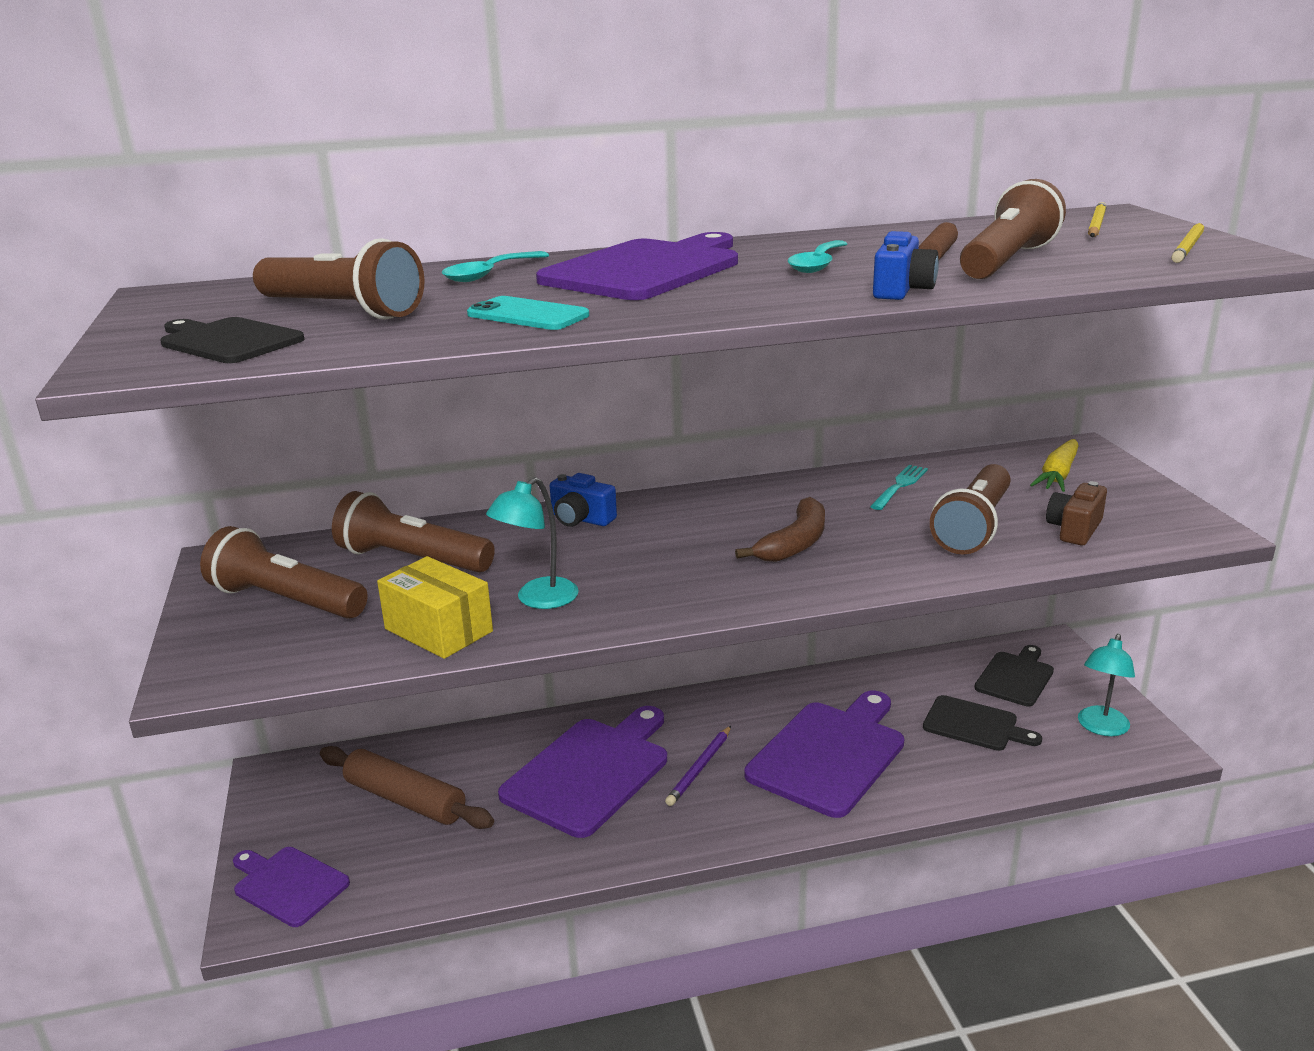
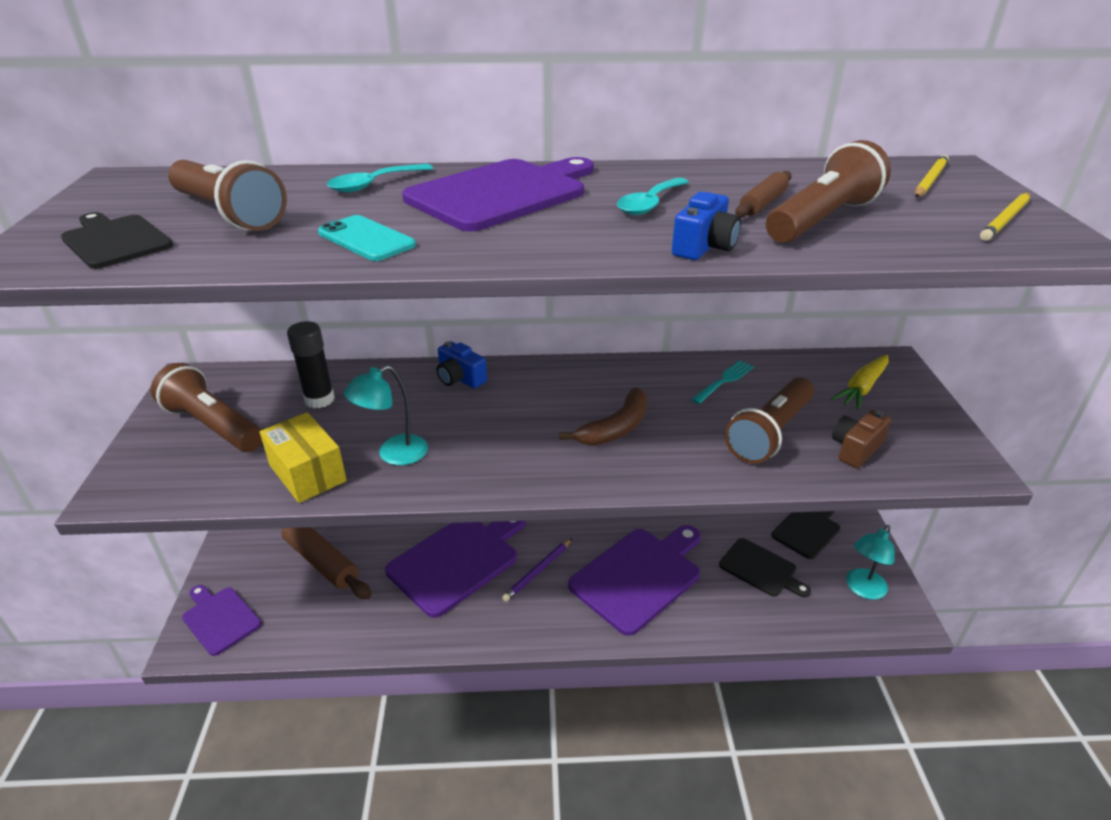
camera: 10 degrees right, 10 degrees up
brown flashlight [332,491,495,573] -> black glue stick [287,321,335,408]

